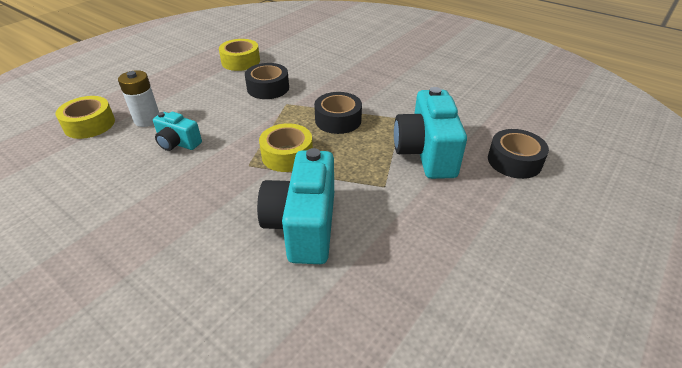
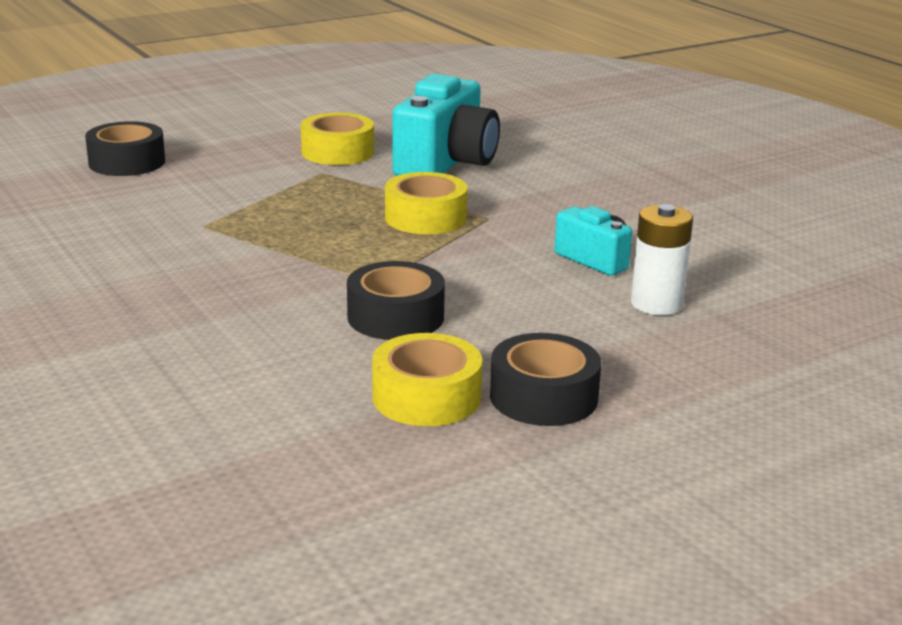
camera: 160 degrees left, 15 degrees down
yellow tape [56,96,115,139] -> yellow tape moved to [301,113,374,165]
black tape [314,92,362,134] -> black tape moved to [490,333,601,426]
turquoise camera [394,87,467,179] -> none

